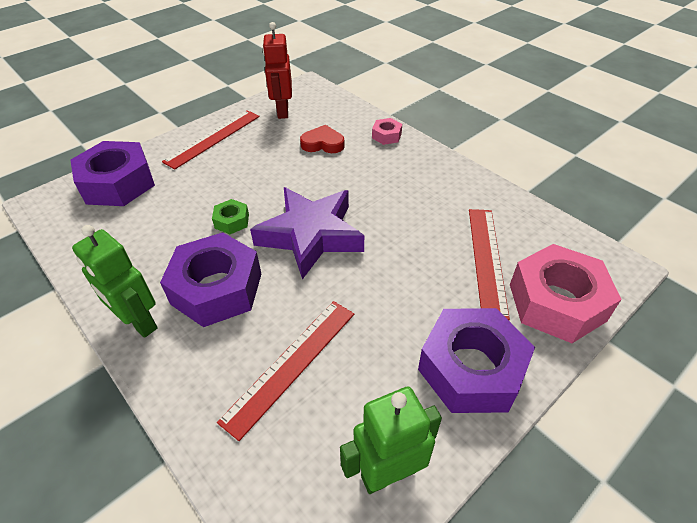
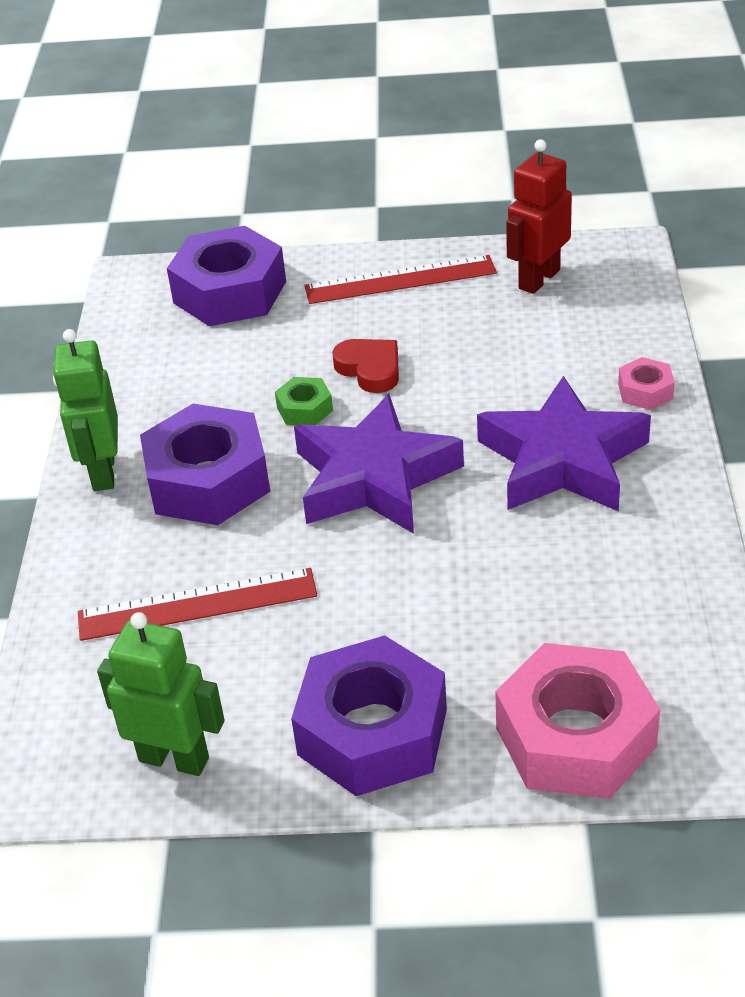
camera: 45 degrees right, 5 degrees down
red heart [300,125,345,153] -> red heart moved to [332,339,399,393]
red ruler [469,209,510,320] -> none
none -> purple star [477,376,651,511]

